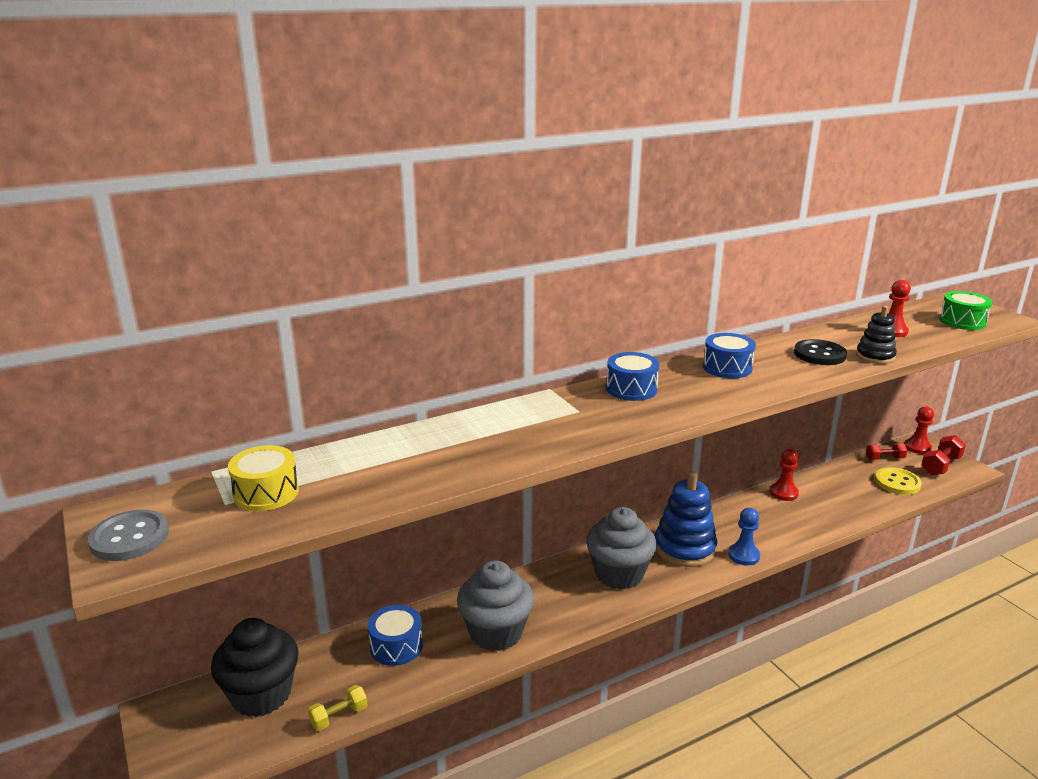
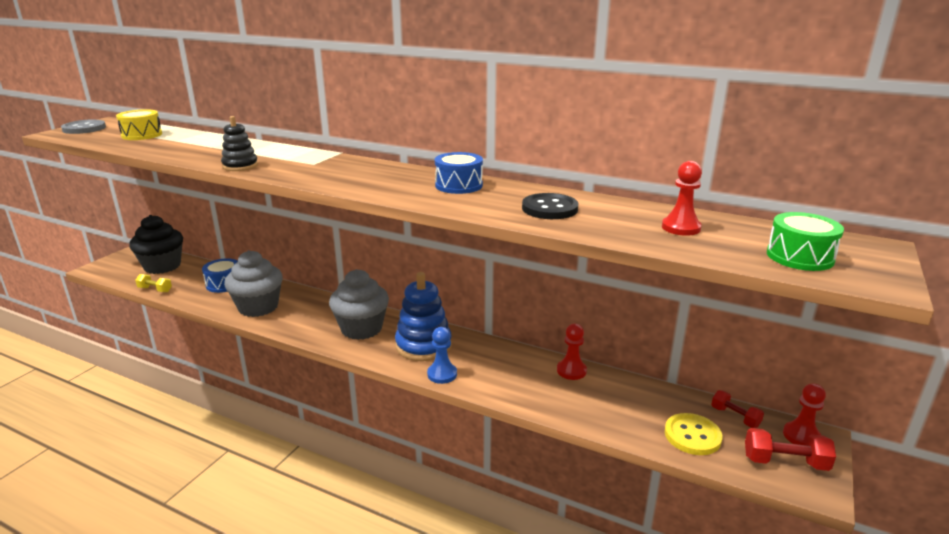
camera: 55 degrees right, 0 degrees up
blue drum [606,352,659,401] -> none
black stacking toy [856,306,897,364] -> black stacking toy moved to [221,116,258,171]

